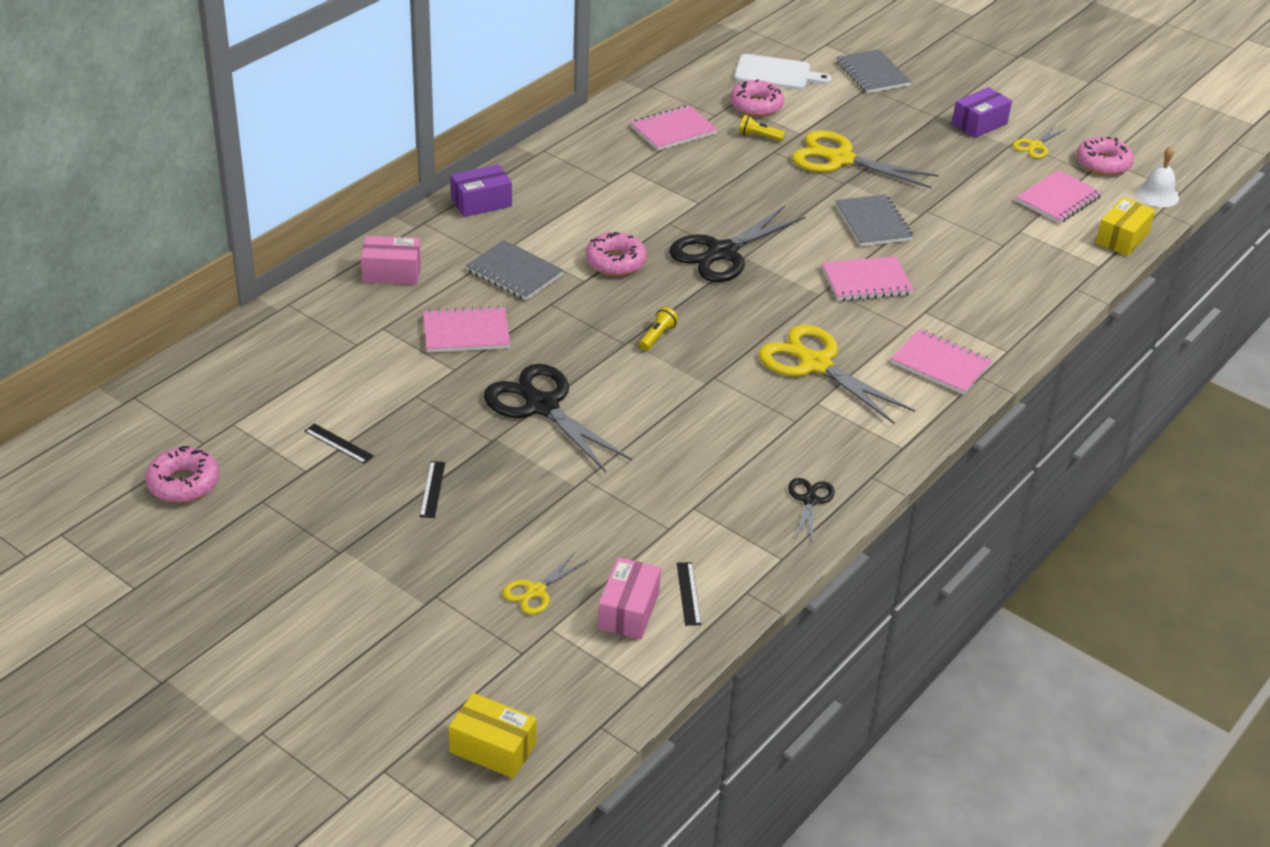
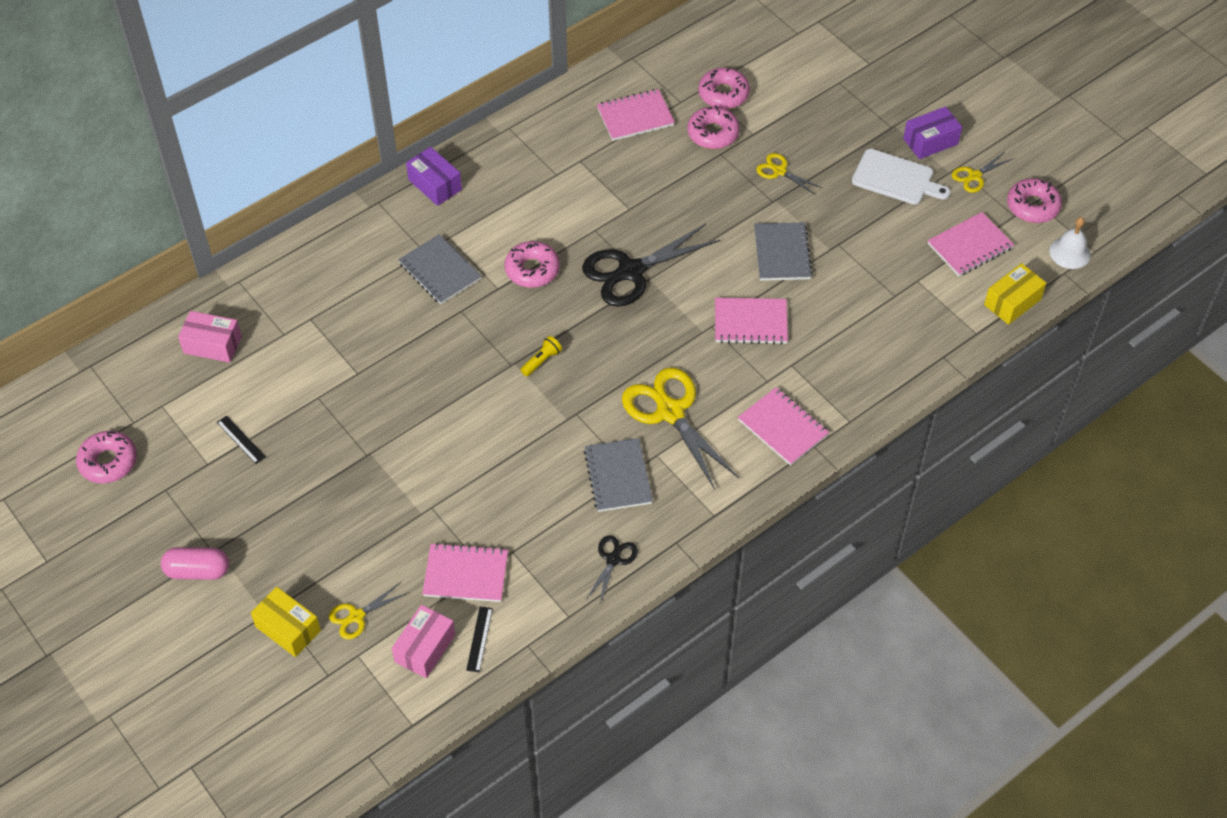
camera: 15 degrees right, 15 degrees up
pink box [361,236,421,284] -> pink box moved to [178,311,242,363]
black ruler [419,461,445,518] -> none
pink notebook [423,306,510,353] -> pink notebook moved to [422,543,508,602]
yellow box [449,693,537,778] -> yellow box moved to [251,587,321,657]
purple box [451,164,512,217] -> purple box turned 60 degrees clockwise [406,147,462,206]
black scissors [484,364,632,472] -> none
white cutting board [734,54,832,90] -> white cutting board moved to [852,149,951,205]
yellow flashlight [739,115,785,141] -> pink donut [687,105,740,149]
yellow scissors [792,130,939,188] -> yellow scissors [756,153,822,195], size x0.50
grey notebook [836,49,911,93] -> grey notebook moved to [584,438,653,512]
none -> pink capsule [161,547,229,580]

